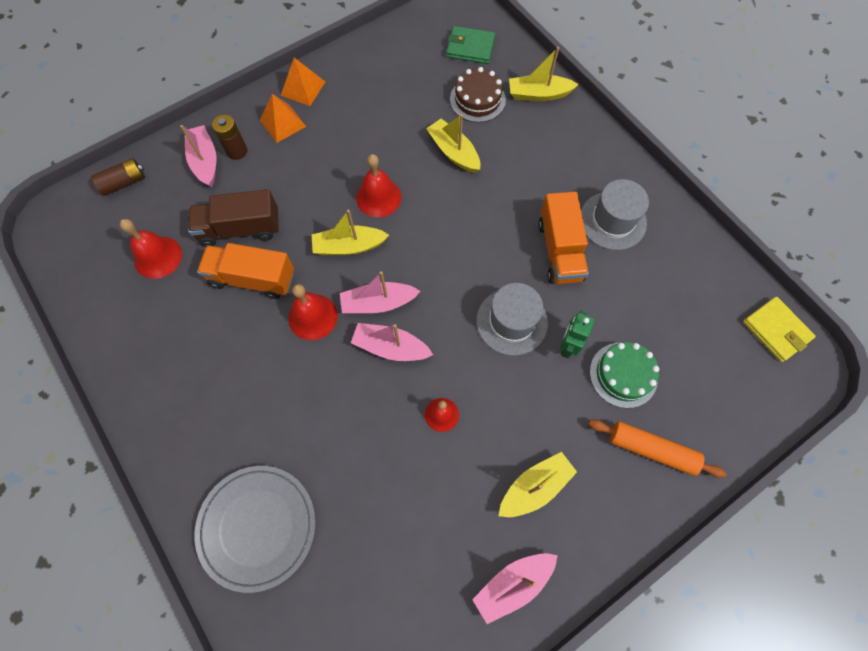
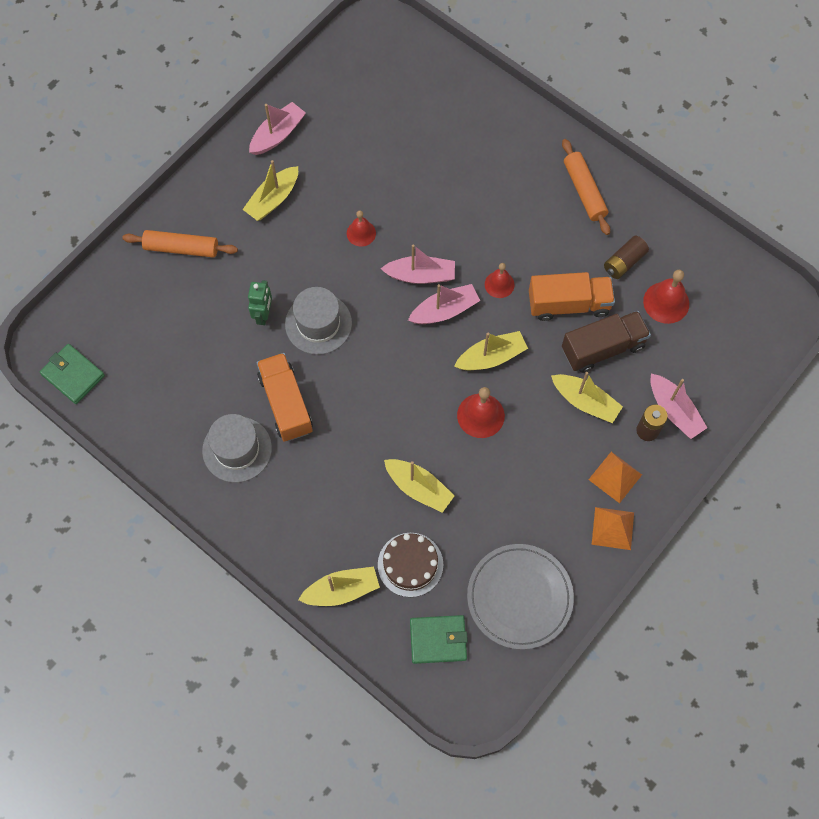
camera: 165 degrees right, 0 degrees up
brown battery [91,158,145,196] -> brown battery moved to [604,236,649,279]
grey plate [195,466,316,593] -> grey plate moved to [467,544,574,650]
red bell [288,284,338,340] -> red bell [485,263,515,298], size x0.66
green cake [590,342,659,408] -> none
yellow wallet [743,296,816,362] -> green wallet [40,344,105,404]
none -> yellow boat [551,372,623,423]
none -> orange rolling pin [562,139,610,235]

